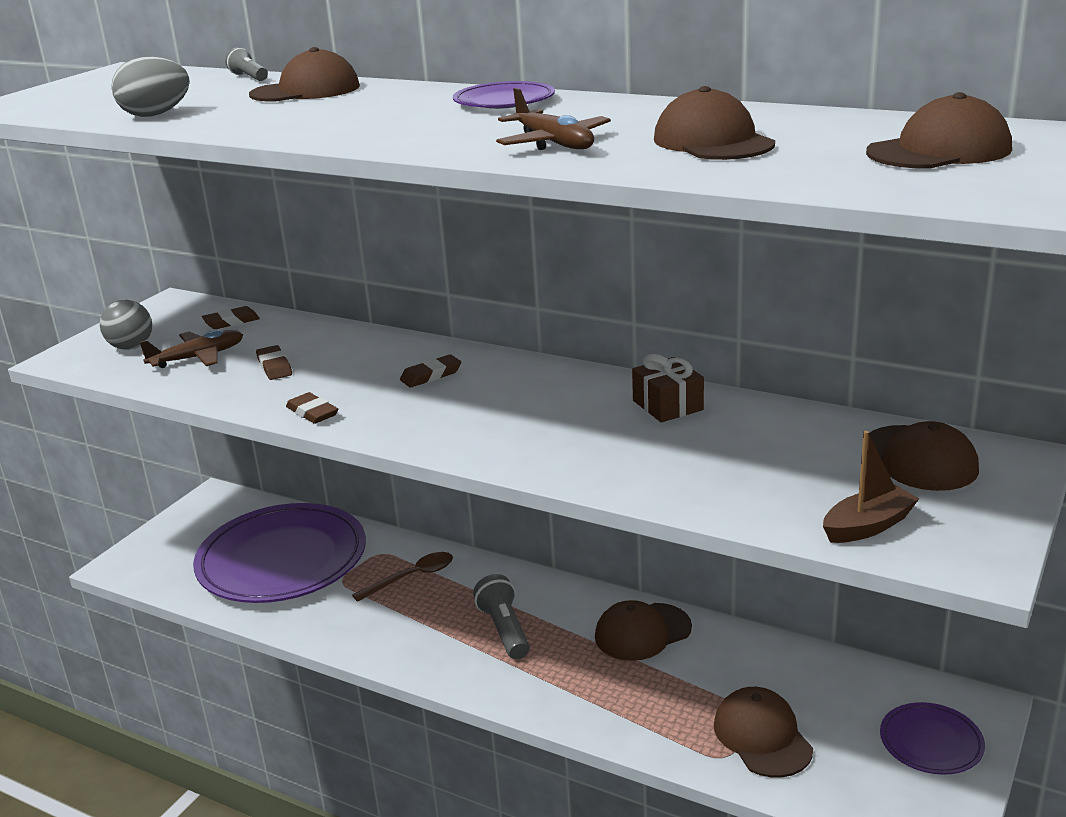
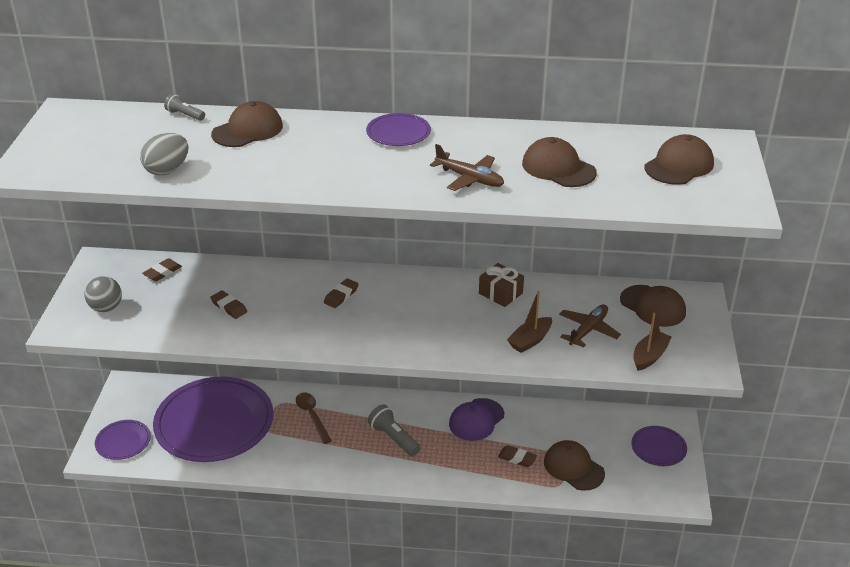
camera: 25 degrees left, 10 degrees up
brown plane [140,330,243,368] -> brown plane moved to [559,304,621,348]
brown eraser [286,392,338,424] -> brown eraser moved to [498,445,537,467]
brown spoon [352,552,453,602] -> brown spoon turned 60 degrees counterclockwise [296,392,332,444]
brown cap [595,600,692,661] -> purple cap [449,398,504,441]
none -> purple plate [95,420,151,460]
none -> brown boat [507,291,552,353]

